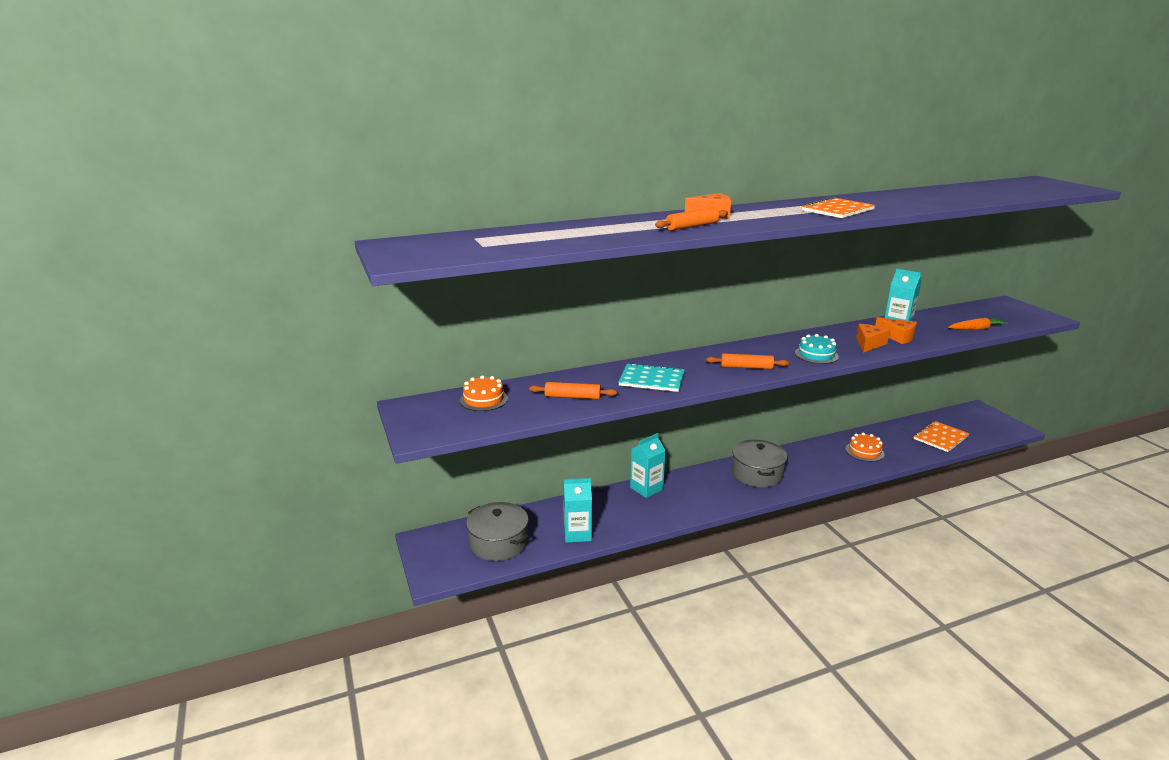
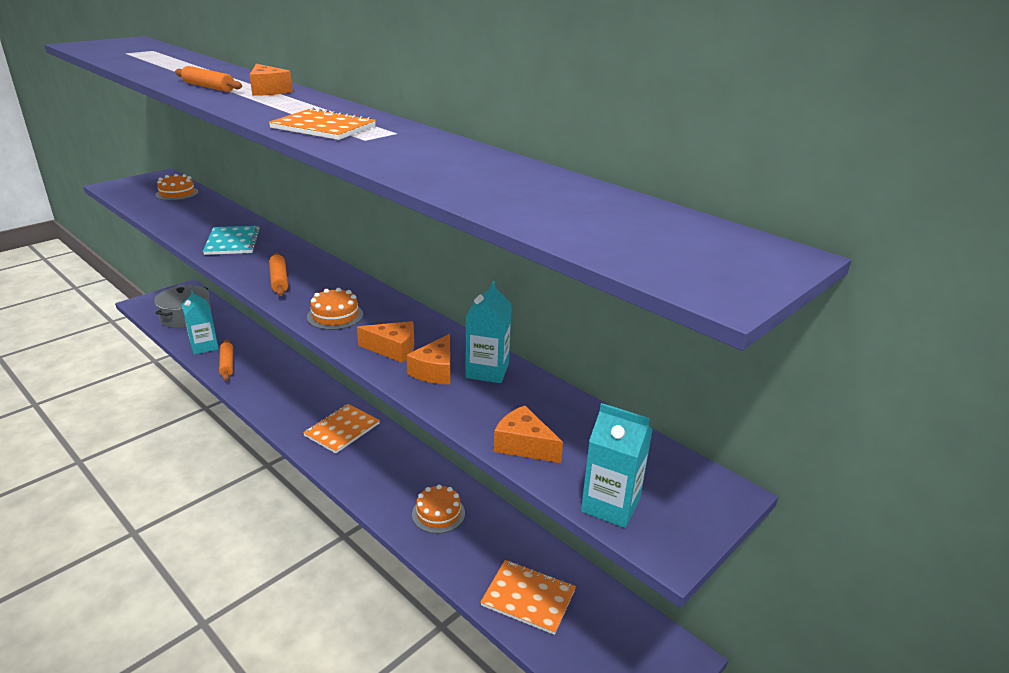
camera: 65 degrees right, 5 degrees up
orange rolling pin [529,382,617,399] -> orange rolling pin moved to [219,339,233,381]
turquoise carton [630,433,666,498] -> turquoise carton moved to [581,403,653,528]
grey pot [732,440,787,487] -> orange notebook [303,404,380,453]
turquoise cake [795,334,839,364] -> orange cake [307,288,363,330]
orange carrot [948,317,1008,330] -> orange cheese [494,405,563,463]

